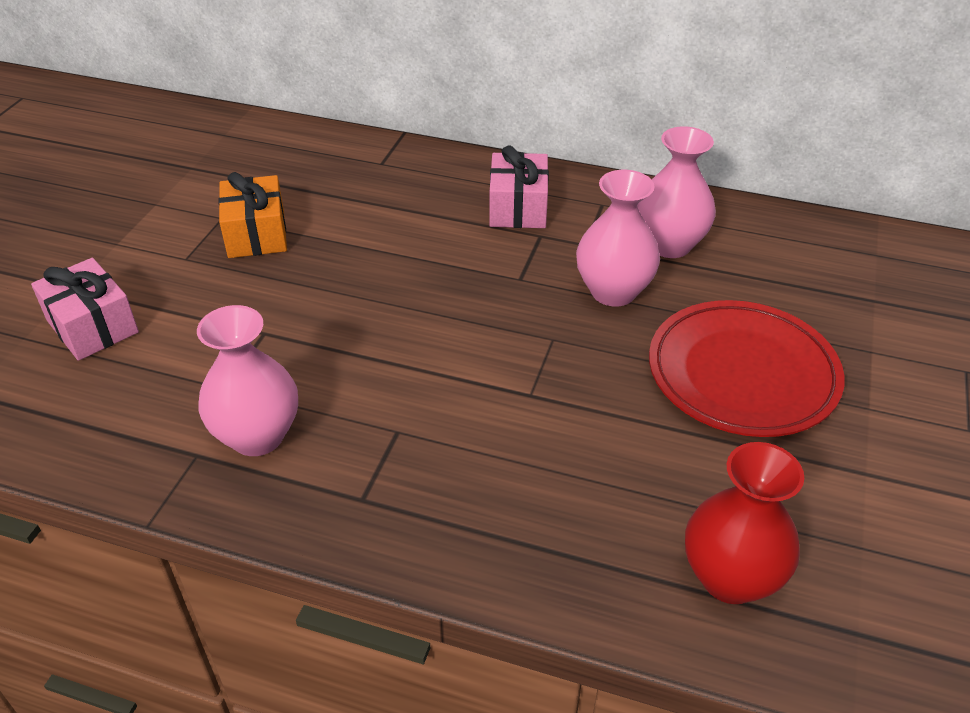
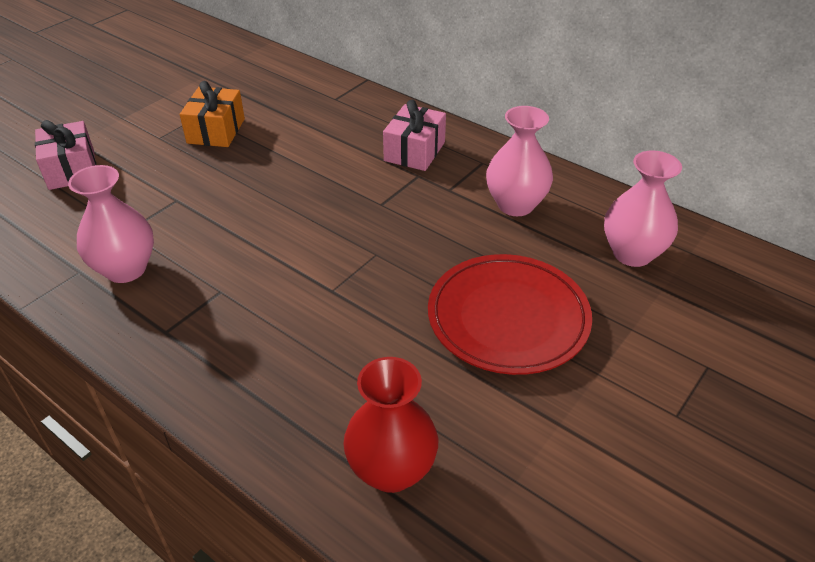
camera: 20 degrees right, 0 degrees up
pink vase [576,170,660,307] -> pink vase moved to [604,150,682,267]

